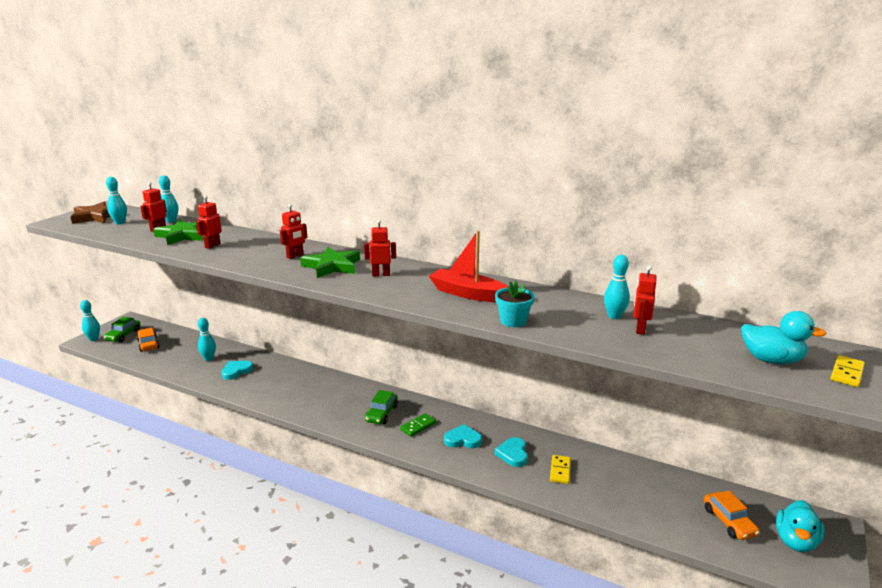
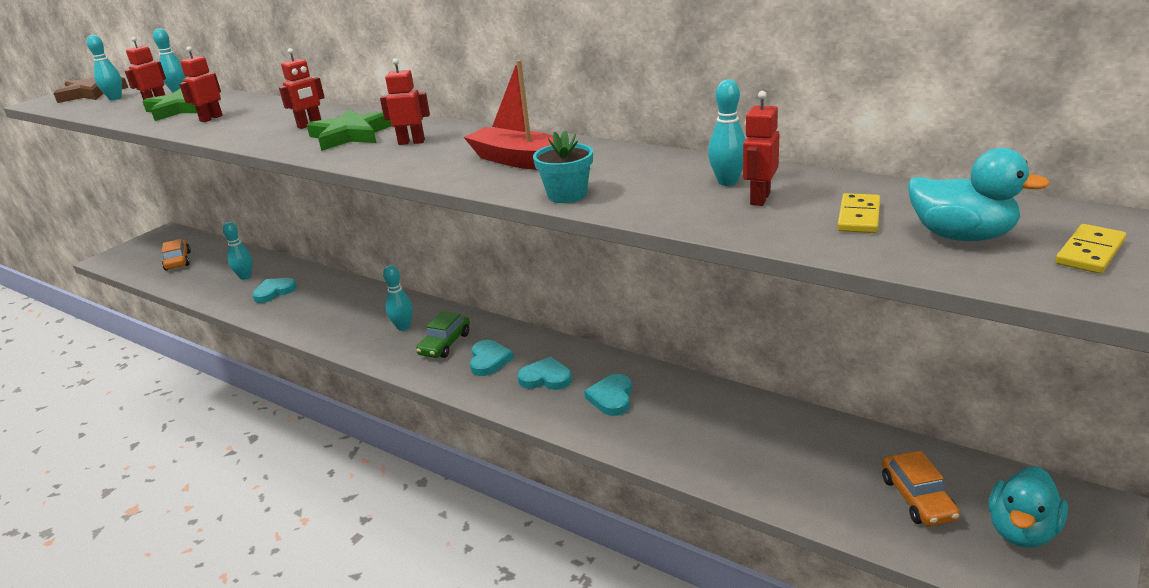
camera: 10 degrees right, 5 degrees up
turquoise bowling pin [80,300,100,341] -> turquoise bowling pin moved to [383,265,413,331]
green car [103,317,140,342] -> none
green domino [400,413,436,437] -> turquoise heart [470,340,514,376]
yellow domino [550,455,571,484] -> yellow domino moved to [837,193,880,233]

